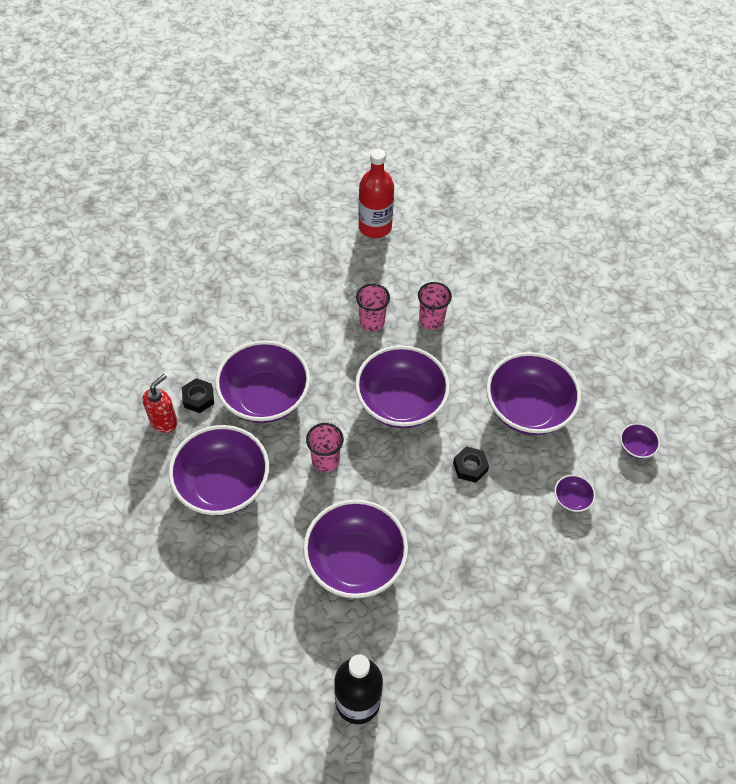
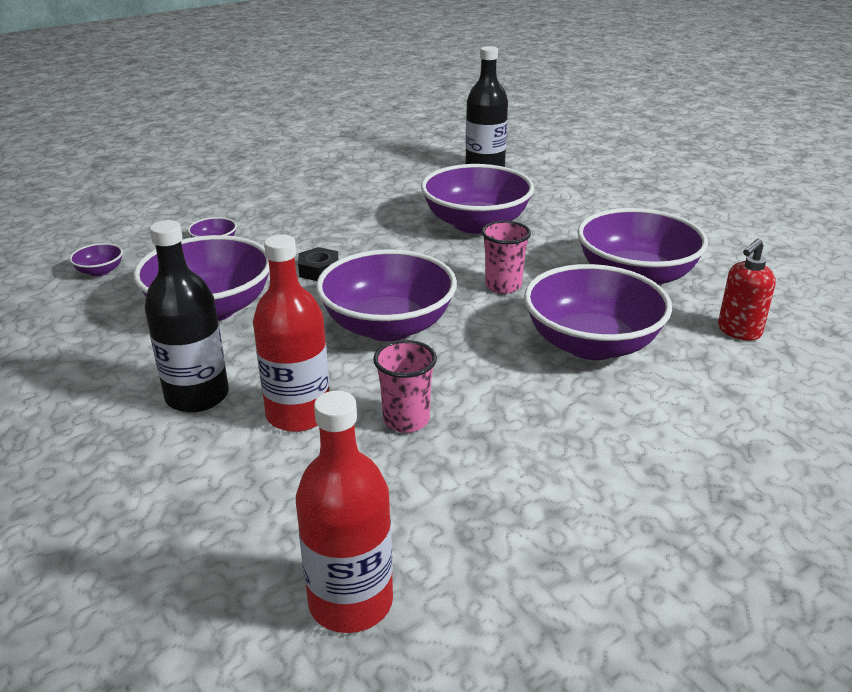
camera: 170 degrees left, 25 degrees down
black nut [182,378,214,413] -> none
pink cup [418,282,452,330] -> red bottle [253,234,330,432]
none -> black bottle [145,220,229,413]

